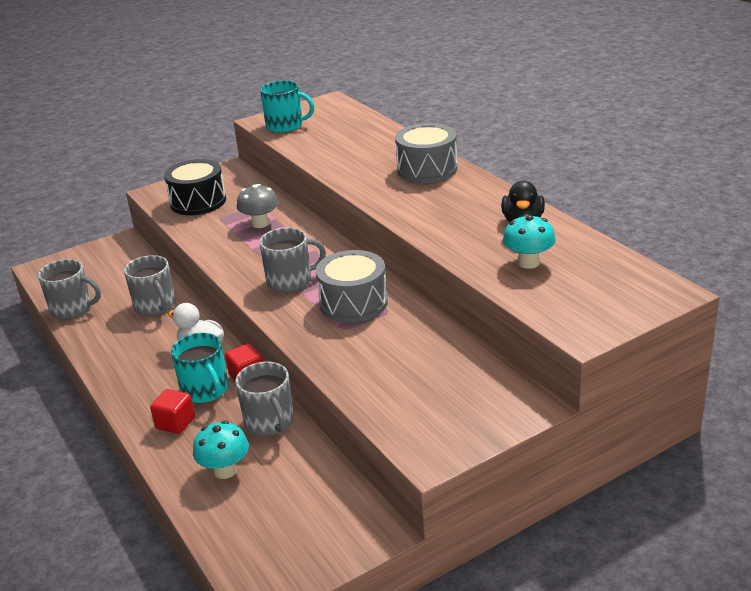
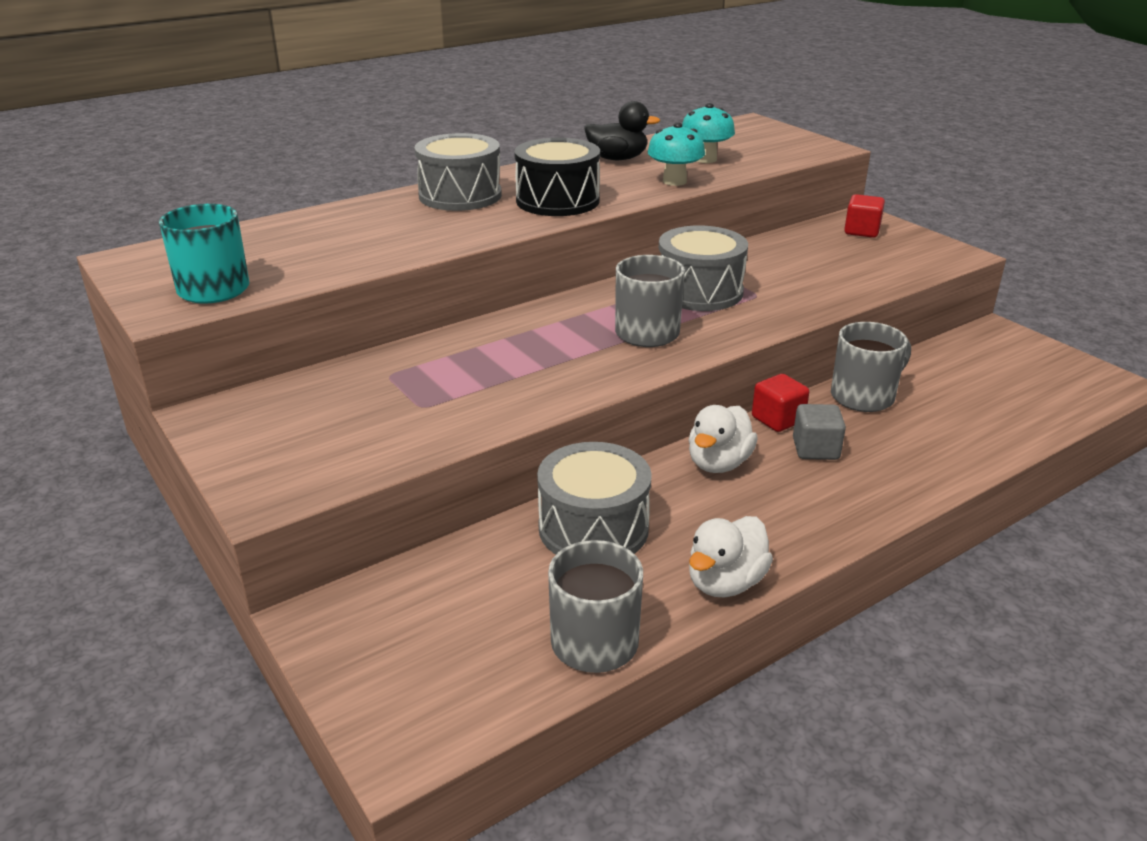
camera: 95 degrees left, 0 degrees up
grey mug [124,255,176,316] -> grey drum [537,442,652,555]
red cube [150,389,195,434] -> red cube moved to [844,194,885,238]
black drum [164,159,226,215] -> black drum moved to [514,138,600,216]
turquoise mug [171,333,229,403] -> grey cube [793,404,846,460]
turquoise mushroom [193,421,249,479] -> turquoise mushroom moved to [648,122,705,186]
grey mushroom [237,184,279,228] -> none
none -> white duck [689,516,773,597]

